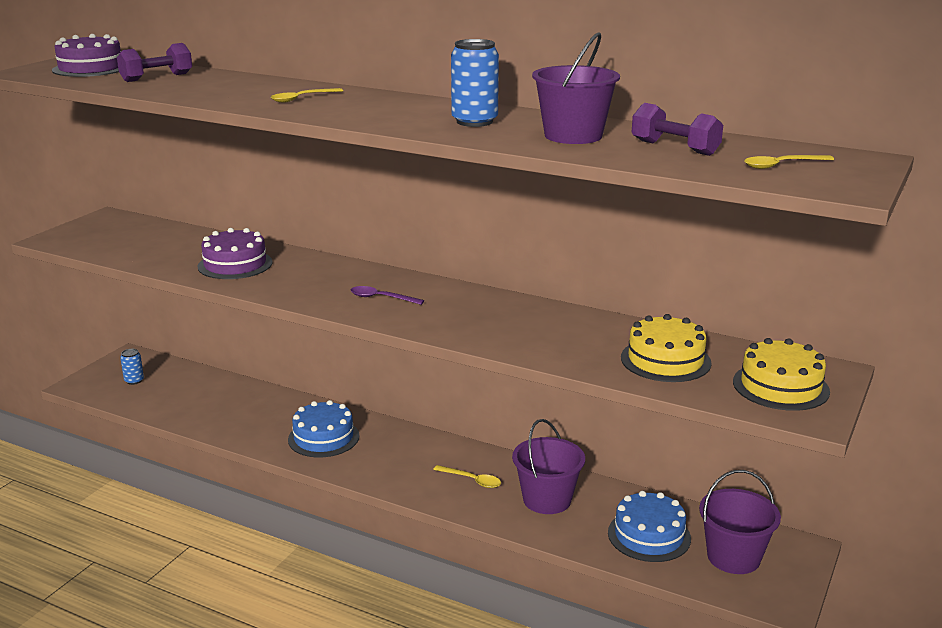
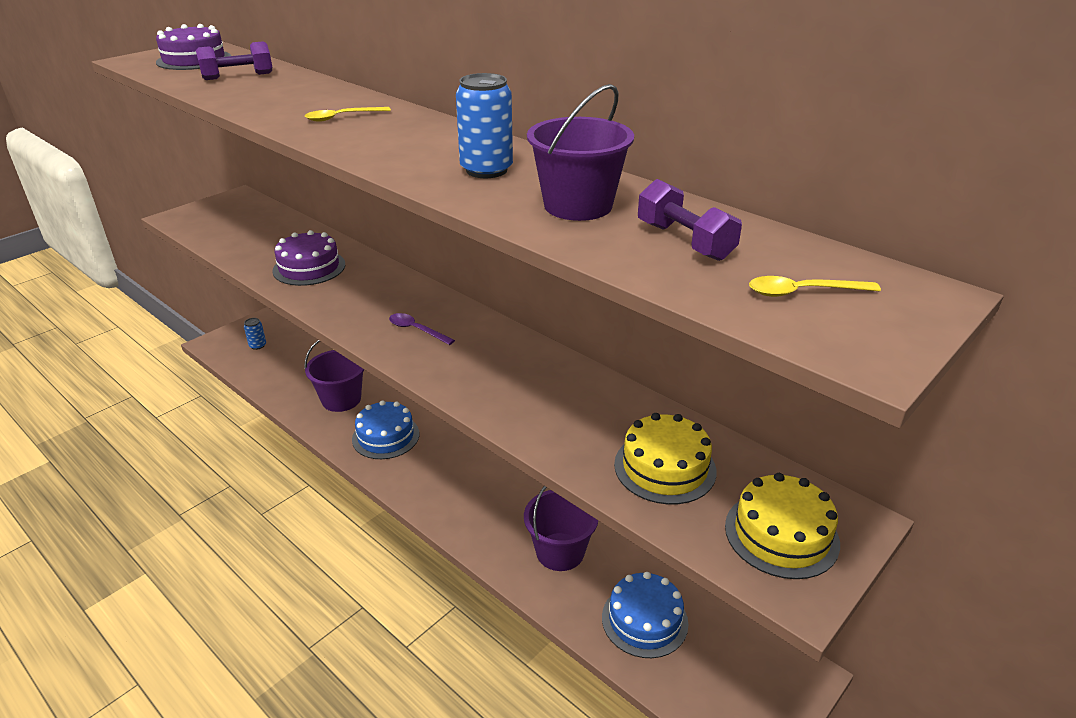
camera: 15 degrees right, 10 degrees up
yellow spoon [433,465,501,488] -> none
purple bucket [699,470,781,574] -> purple bucket moved to [304,340,364,412]

